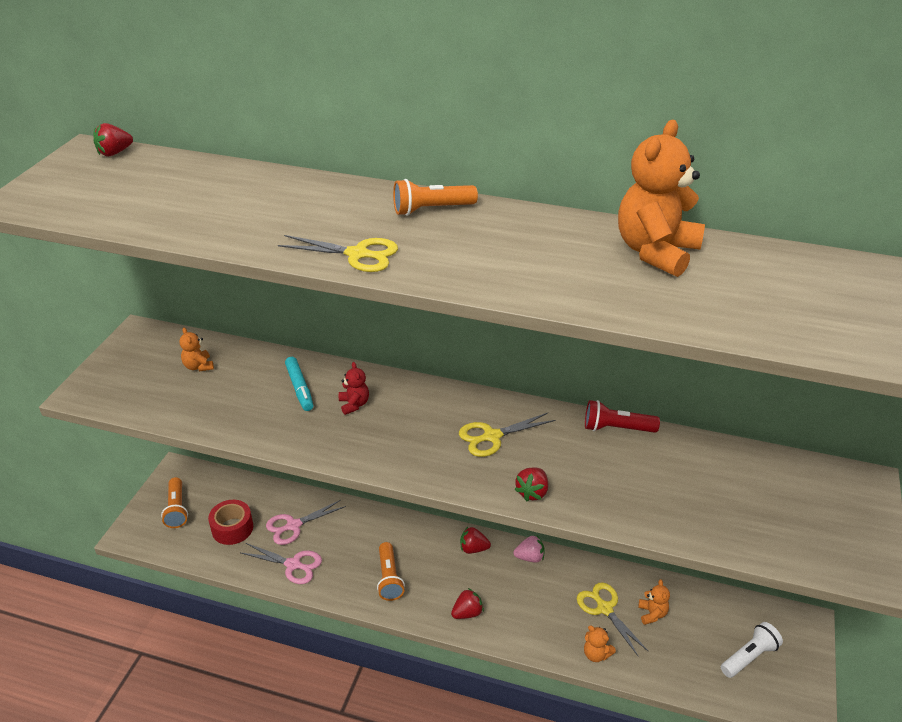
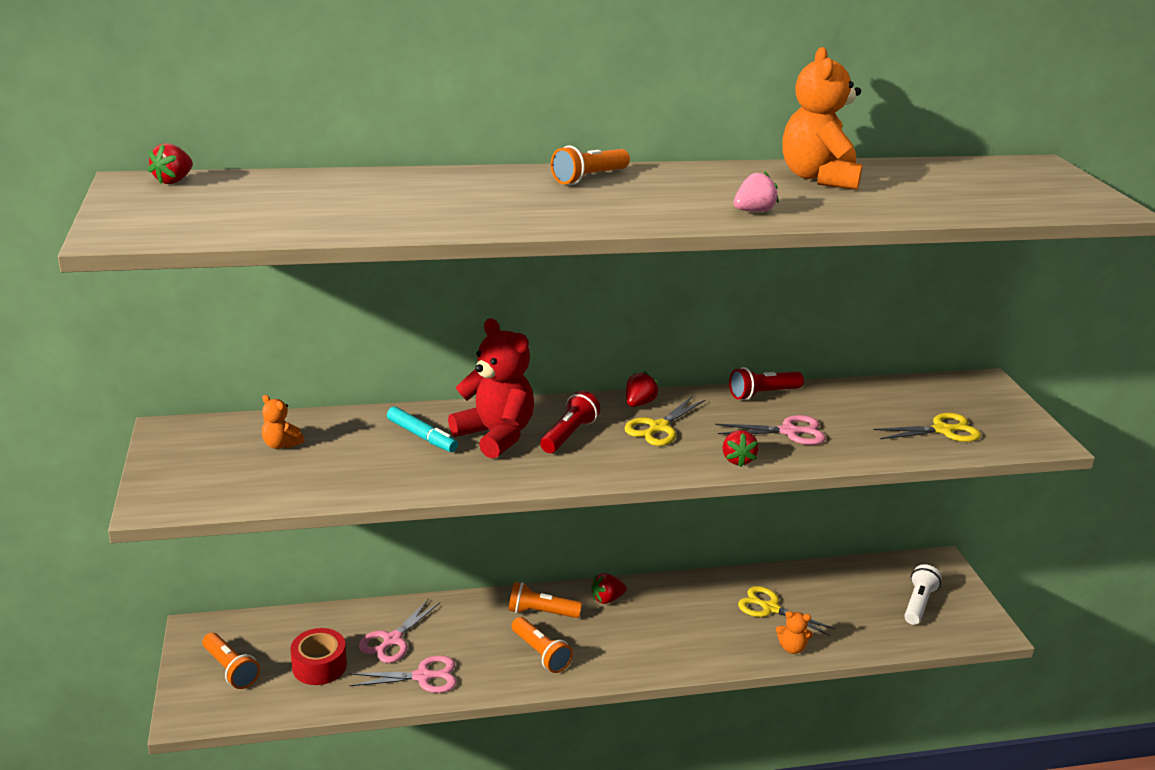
camera: 30 degrees left, 10 degrees down
yellow scissors [278,235,398,272] -> yellow scissors moved to [873,413,981,442]
red teddy bear [339,362,369,415] -> red teddy bear [448,318,534,459], size x2.17
red strawberry [451,588,484,619] -> red strawberry moved to [626,372,659,407]
pink strawberry [513,536,544,563] -> pink strawberry moved to [734,172,779,212]
orange teddy bear [638,579,670,625] -> none
none -> orange flashlight [508,582,582,618]
none -> red flashlight [540,391,600,453]
none -> pink scissors [715,415,826,445]

